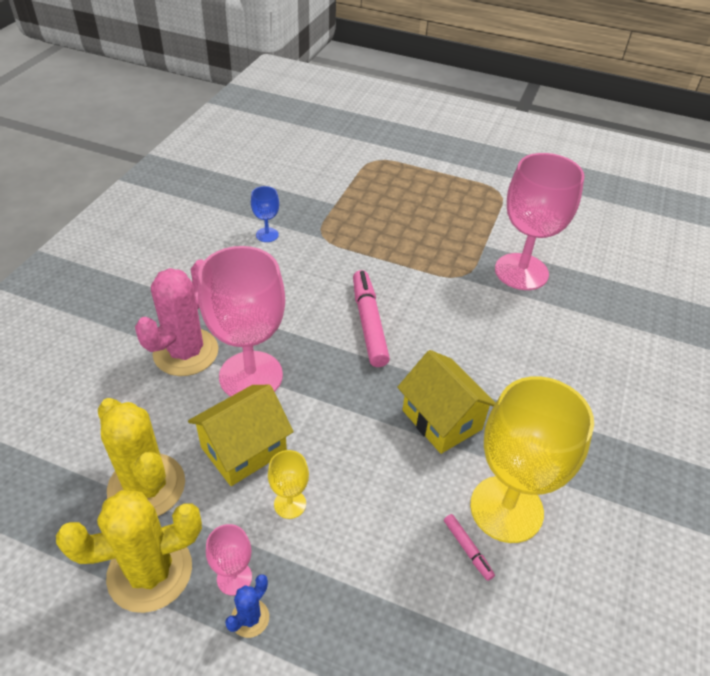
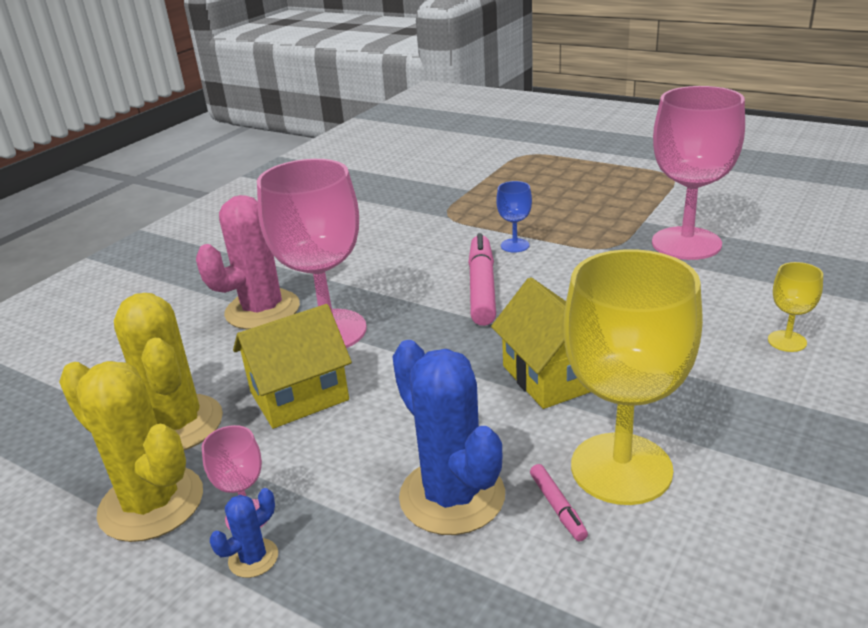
camera: 15 degrees right, 15 degrees down
yellow cactus [56,490,202,613] -> yellow cactus turned 45 degrees clockwise [59,361,203,542]
blue goblet [251,186,279,242] -> blue goblet moved to [496,181,532,253]
yellow goblet [268,450,309,519] -> yellow goblet moved to [768,262,823,352]
none -> blue cactus [392,340,505,535]

